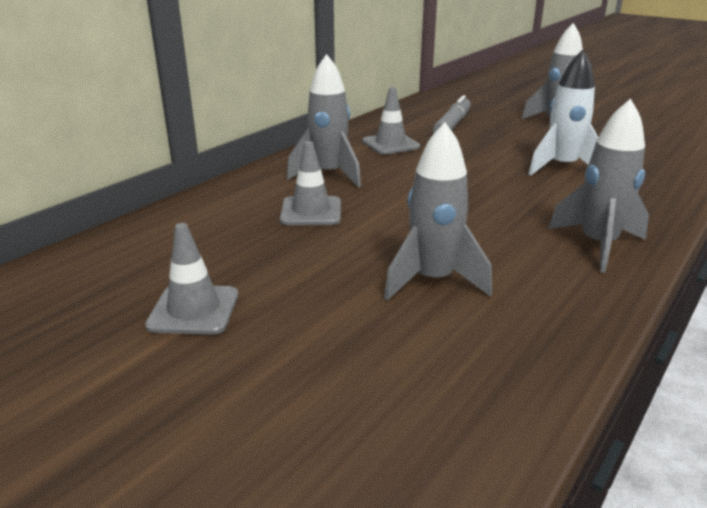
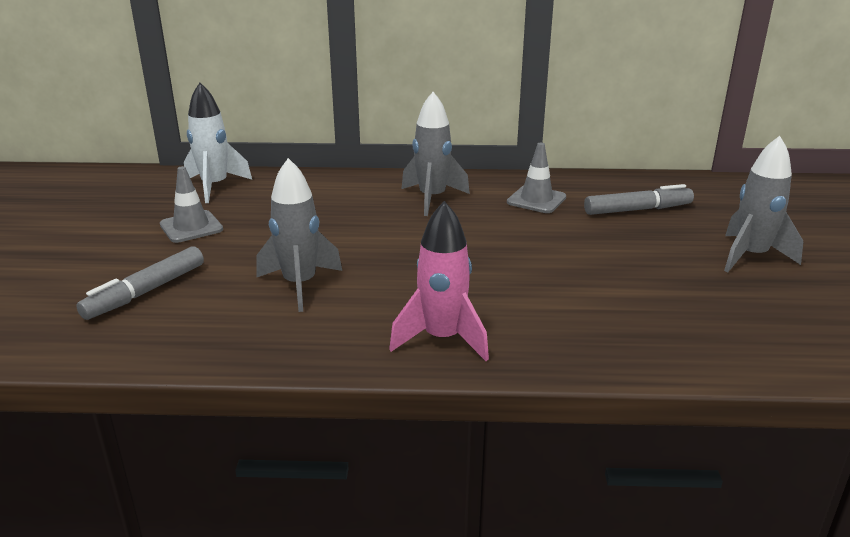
camera: 55 degrees right, 0 degrees up
grey traffic cone [280,141,341,225] -> none
white rocket [529,50,598,175] -> white rocket moved to [184,83,252,203]
grey rocket [548,98,649,273] -> pink rocket [389,201,489,361]
none -> grey marker [76,246,204,320]

